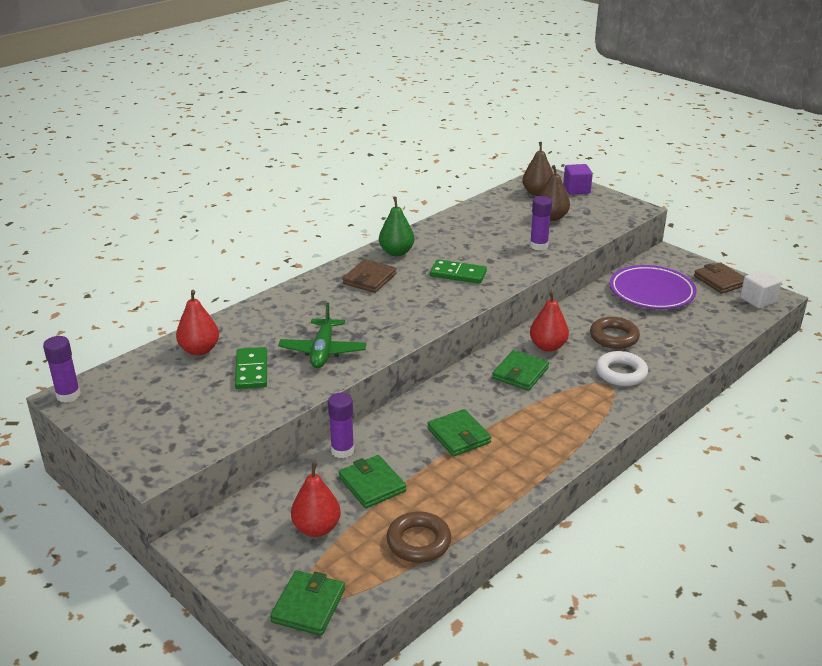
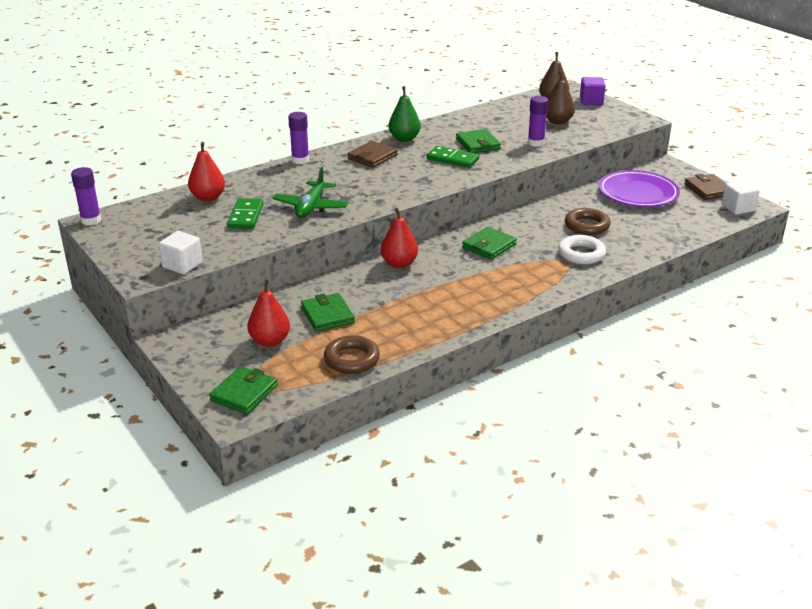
camera: 10 degrees right, 0 degrees up
purple glue stick [328,393,354,458] -> purple glue stick moved to [288,112,309,164]
green wallet [427,409,491,456] -> green wallet moved to [456,129,501,153]
red pear [530,291,569,352] -> red pear moved to [381,208,418,268]
none -> white cube [159,231,203,274]

